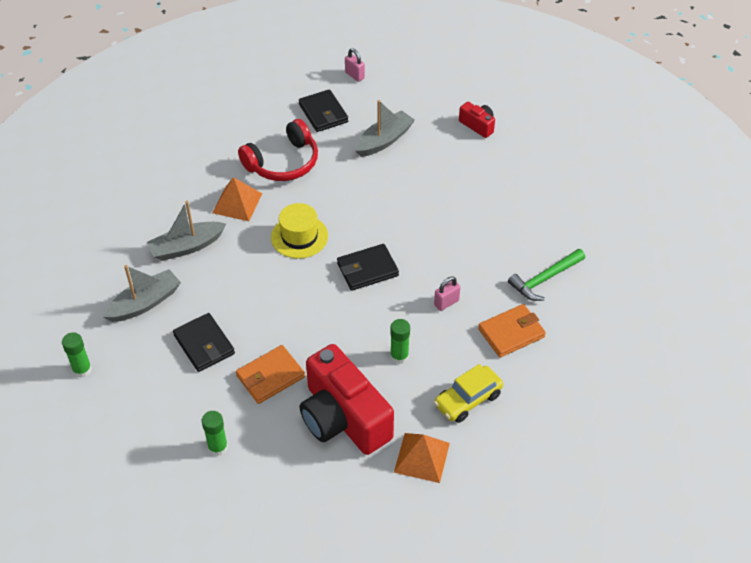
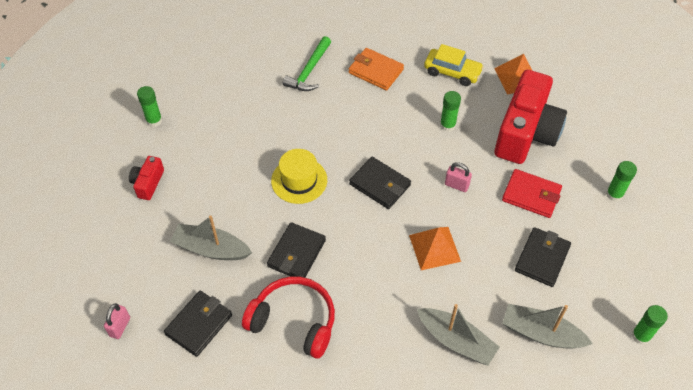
camera: 120 degrees left, 5 degrees up
orange pyramid [212,177,262,221] -> orange pyramid moved to [409,227,461,270]
orange wallet [236,345,305,404] -> red wallet [502,169,562,218]
yellow hat [271,203,328,259] -> yellow hat moved to [271,149,327,204]
pink padlock [434,277,460,311] -> pink padlock moved to [445,162,472,192]
green hammer [508,249,585,301] -> green hammer turned 90 degrees clockwise [283,36,331,91]
none -> green glue stick [137,86,162,127]
none -> black wallet [267,222,326,278]

